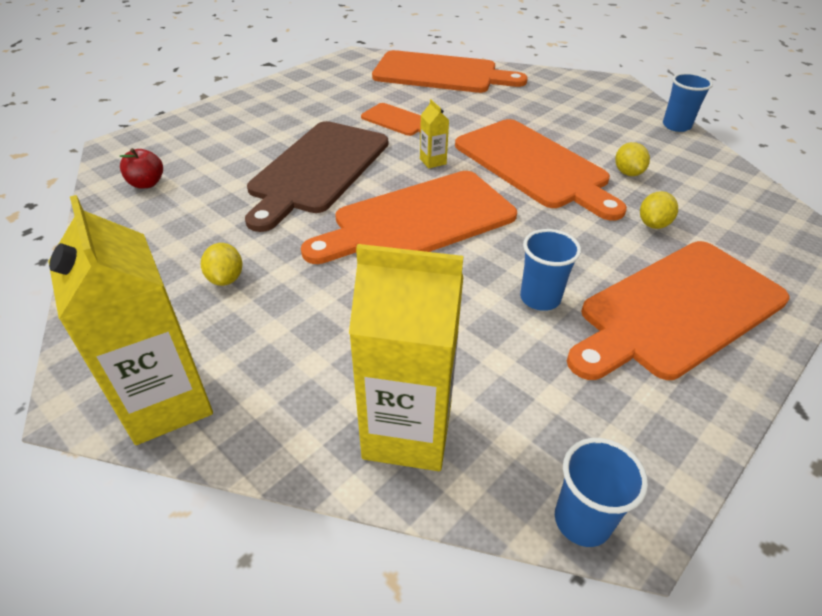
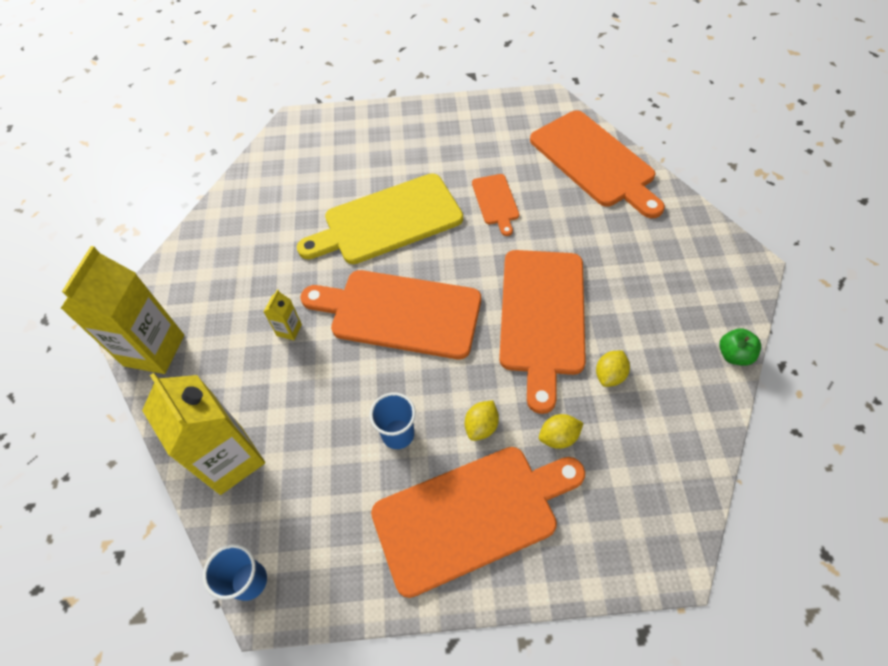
camera: 45 degrees right, 15 degrees up
red apple [120,148,163,189] -> none
yellow lemon [201,243,243,286] -> yellow lemon moved to [465,400,499,441]
brown cutting board [245,121,388,232] -> yellow cutting board [297,173,463,264]
yellow carton [420,99,449,168] -> yellow carton moved to [264,289,302,340]
orange cutting board [567,241,790,380] -> orange cutting board turned 150 degrees clockwise [371,447,585,598]
blue cup [663,73,713,132] -> green apple [719,329,761,366]

